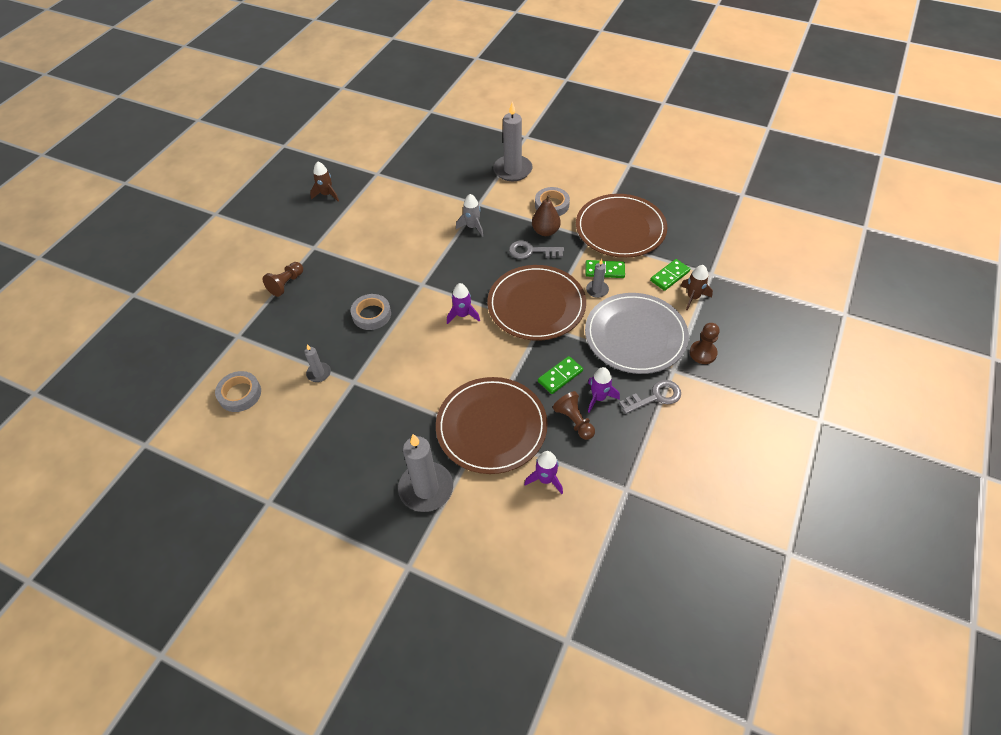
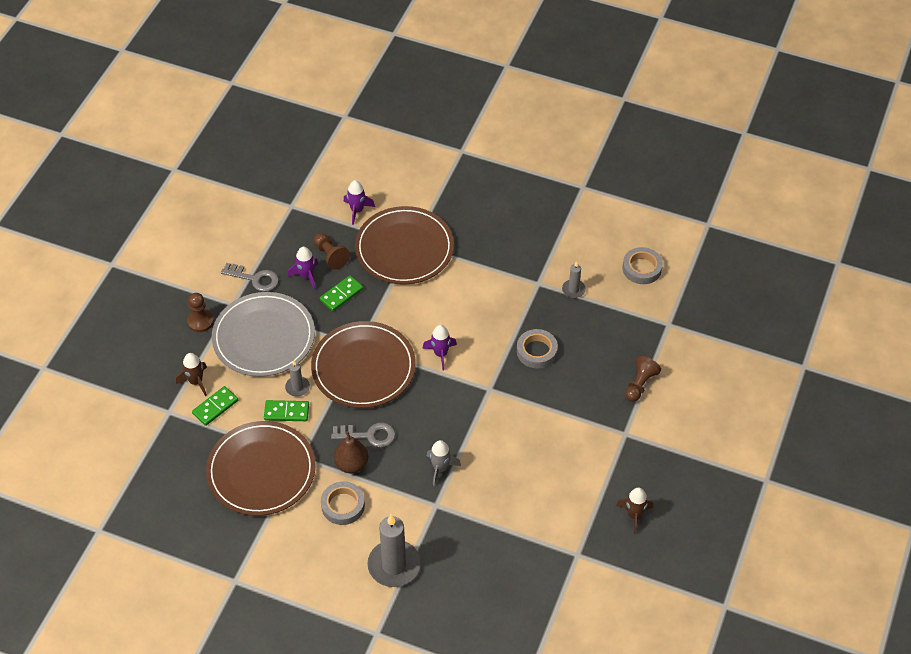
camera: 175 degrees right, 0 degrees up
grey candle [398,434,453,512] -> none
grey key [619,380,681,414] -> grey key turned 135 degrees counterclockwise [221,263,279,292]

